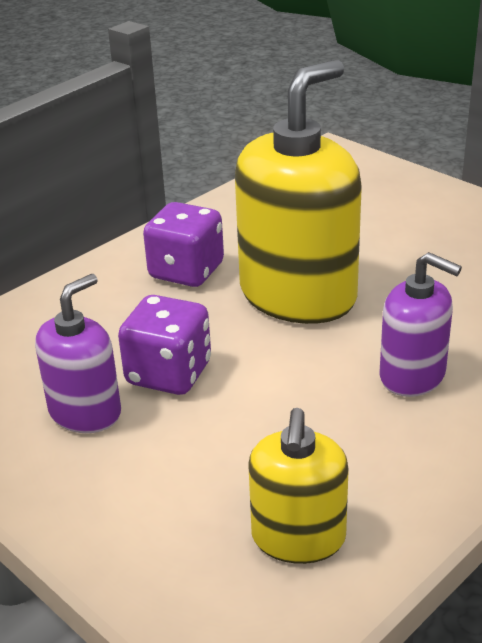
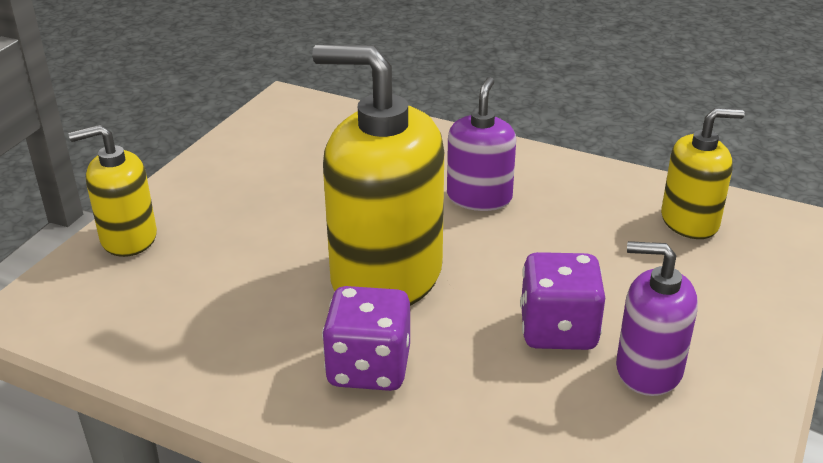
camera: 110 degrees left, 0 degrees up
none -> yellow soap dispenser [68,125,157,257]

